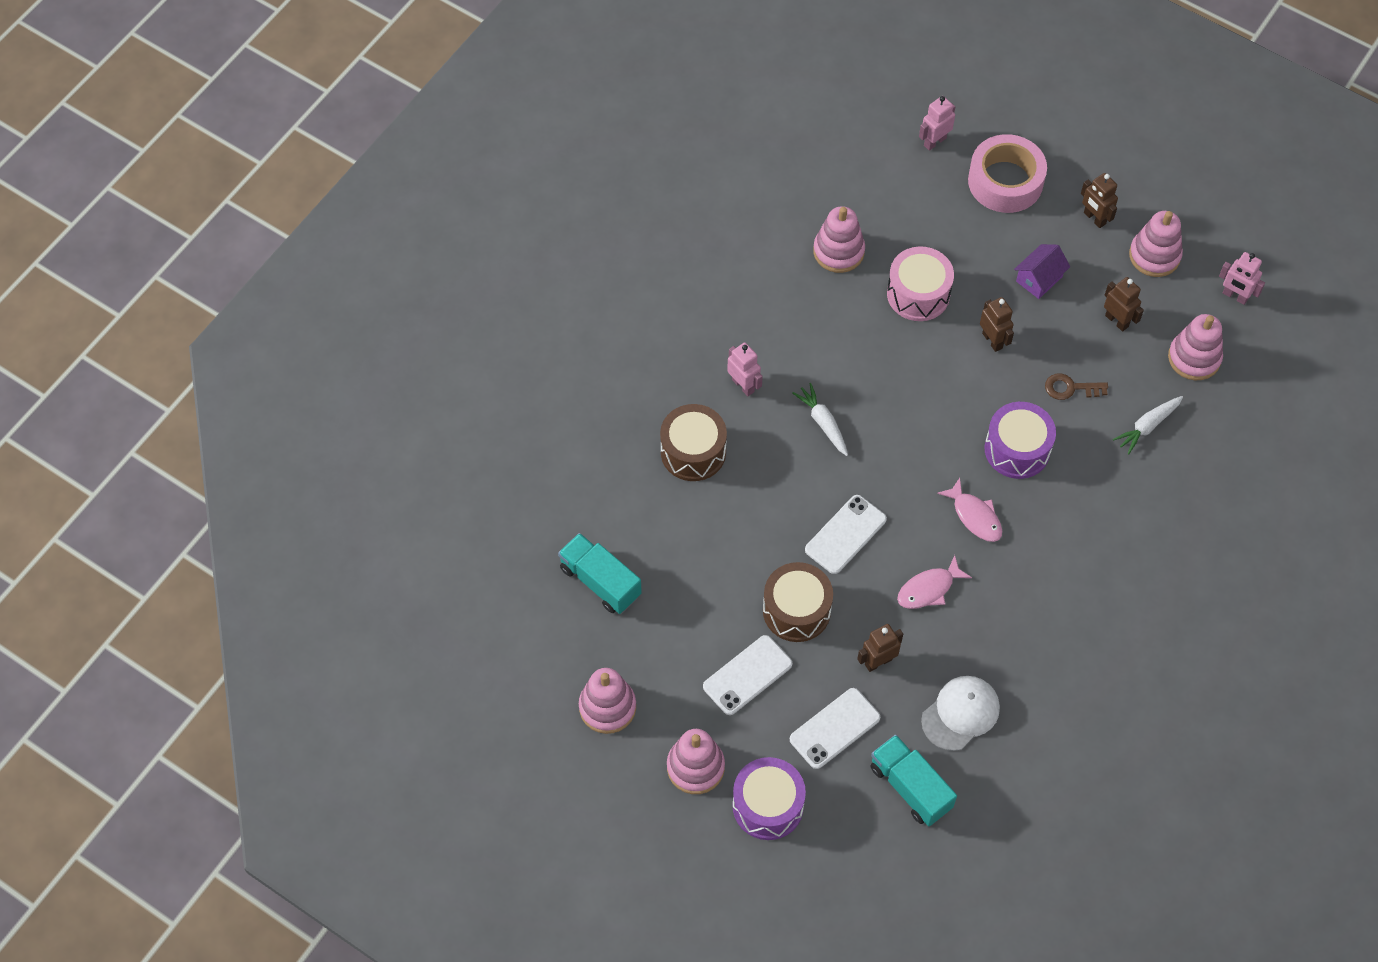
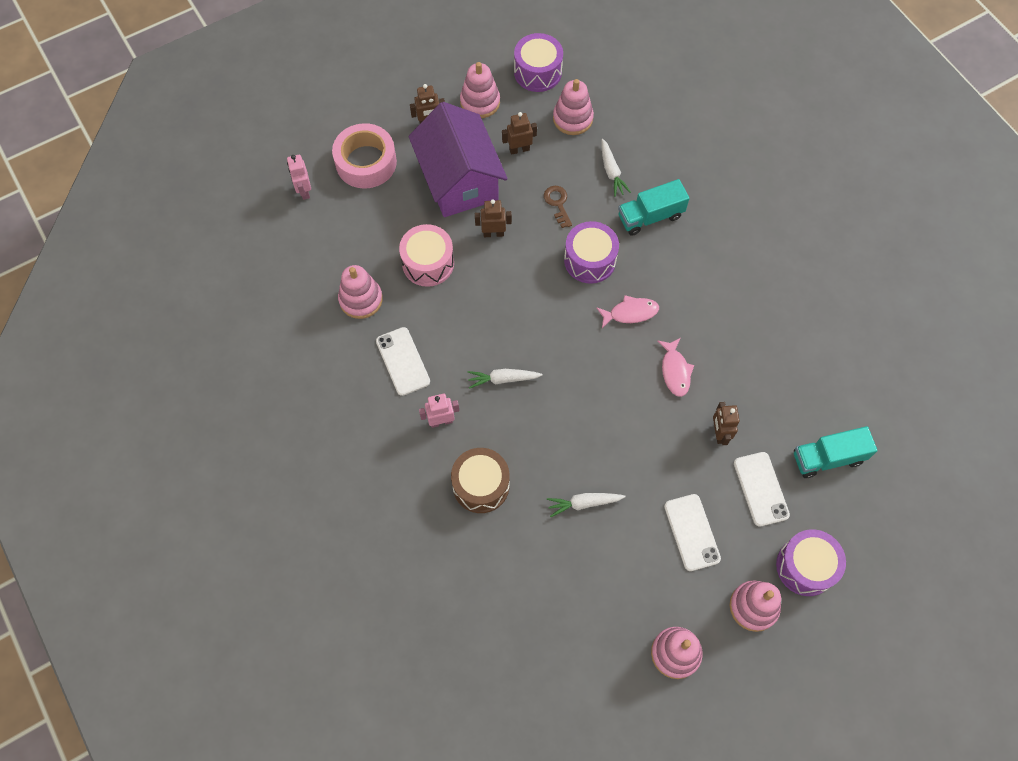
camera: 65 degrees left, 5 degrees up
turquoise truck [558,533,642,614] -> turquoise truck moved to [618,179,690,236]
brown drum [763,562,833,642] -> none
white phone [805,495,887,574] -> white phone moved to [376,327,430,396]
white cap [921,676,1000,751] -> none
purple house [1014,244,1070,299] -> purple house [409,102,508,217], size x2.41
brown key [1045,373,1108,400] -> brown key turned 135 degrees clockwise [544,186,572,228]
pink robot [1219,252,1265,305] -> purple drum [514,33,563,92]
none -> white carrot [547,493,626,517]

